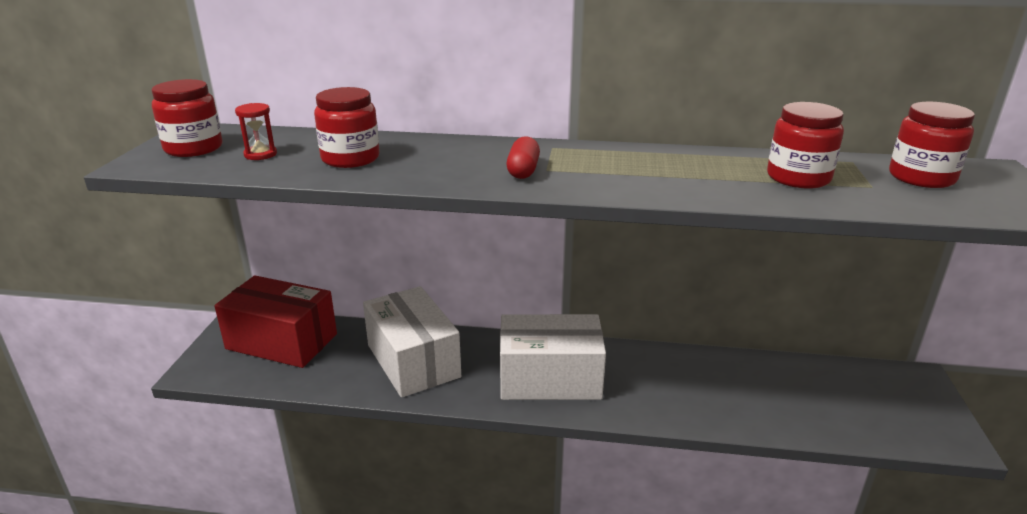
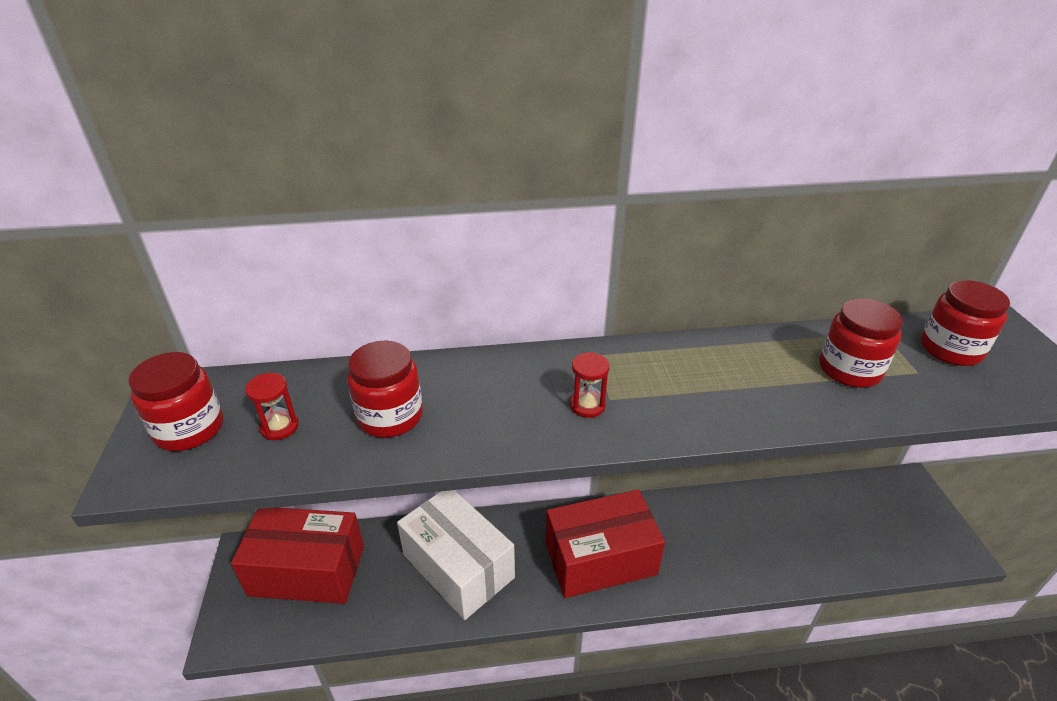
camera: 15 degrees left, 10 degrees up
white box [500,314,606,400] -> red box [546,490,665,598]
red capsule [506,136,540,179] -> red hourglass [570,352,610,418]

